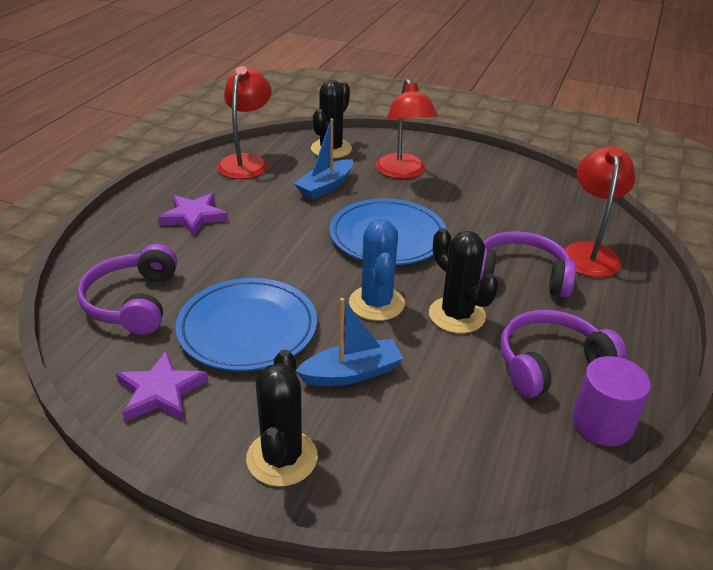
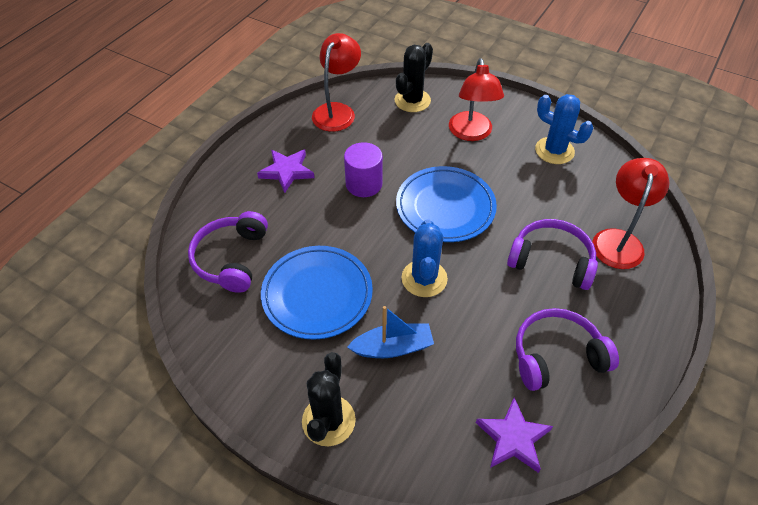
camera: 10 degrees right, 15 degrees up
purple star [116,350,208,422] -> purple star moved to [476,398,553,473]
blue boat [294,118,353,200] -> none
black cactus [429,228,499,333] -> none
purple cylinder [572,356,651,446] -> purple cylinder moved to [344,142,383,197]
none -> blue cactus [535,94,593,164]

